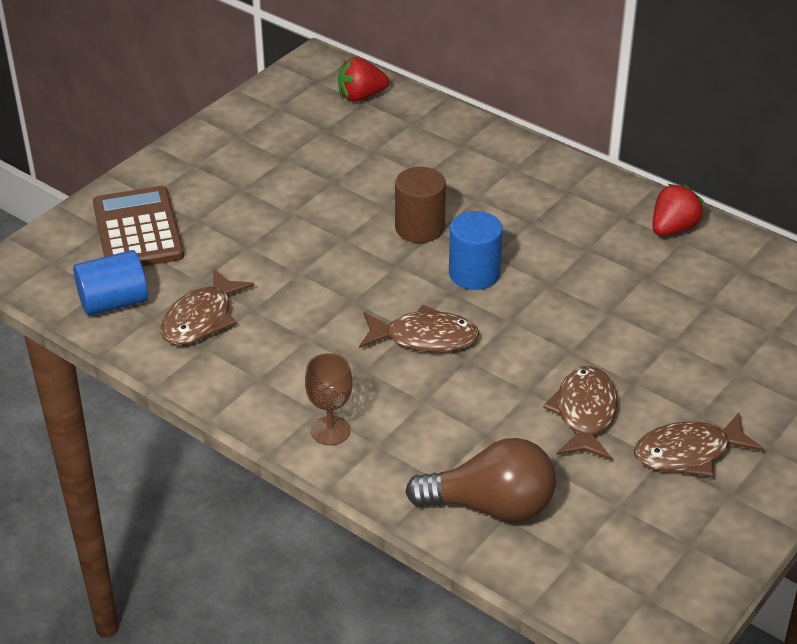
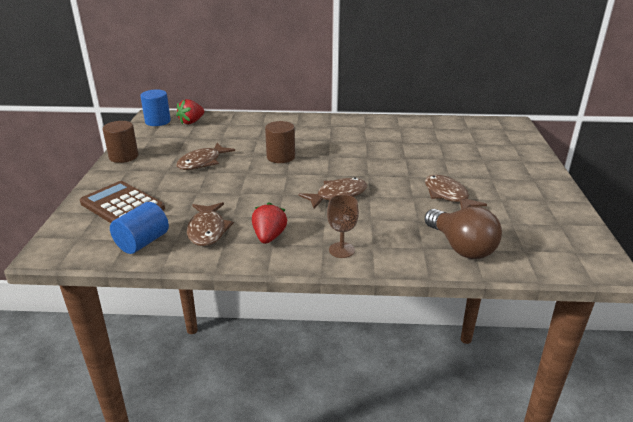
camera: 35 degrees left, 10 degrees down
brown light bulb [405,438,556,522] -> brown light bulb turned 90 degrees clockwise [425,206,502,259]
blue cylinder [449,211,503,290] -> blue cylinder moved to [140,89,171,126]
brown fish [634,413,764,477] -> brown fish moved to [176,143,235,170]
red strawberry [653,184,704,236] -> red strawberry moved to [252,202,287,244]
none -> brown cylinder [103,121,138,163]

